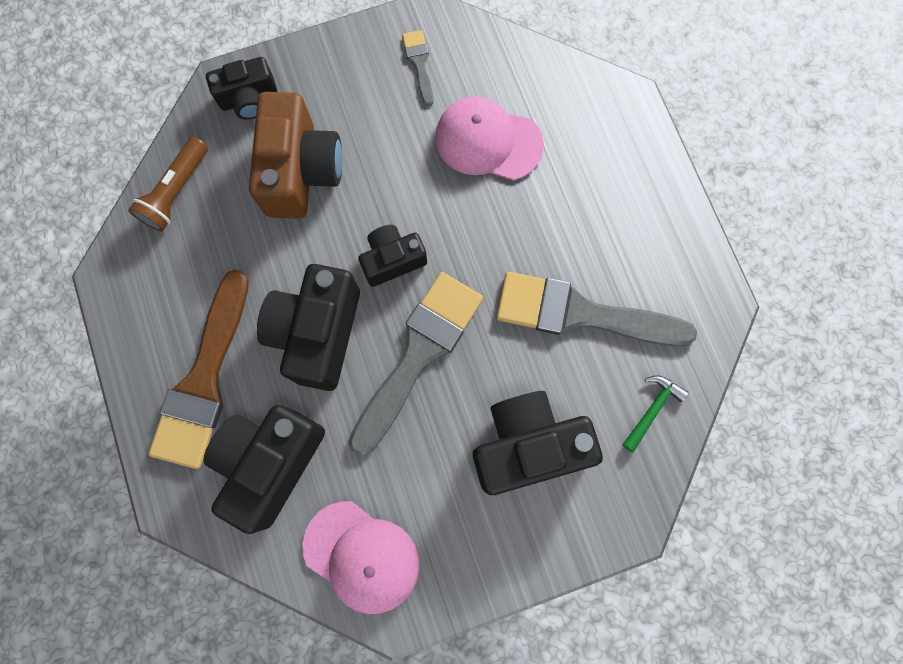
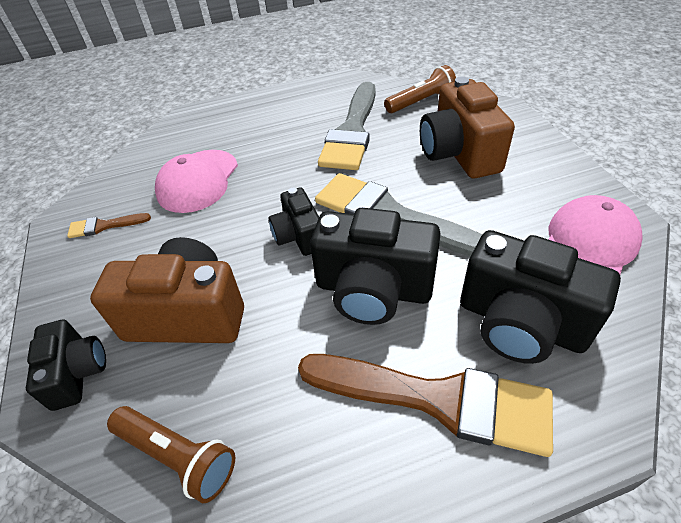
camera: 85 degrees left, 30 degrees down
grey brush [402,30,434,106] -> brown brush [67,213,151,238]
black camera [473,391,603,495] -> brown camera [420,76,515,178]
green hammer [622,375,689,452] -> brown flashlight [384,65,456,113]

